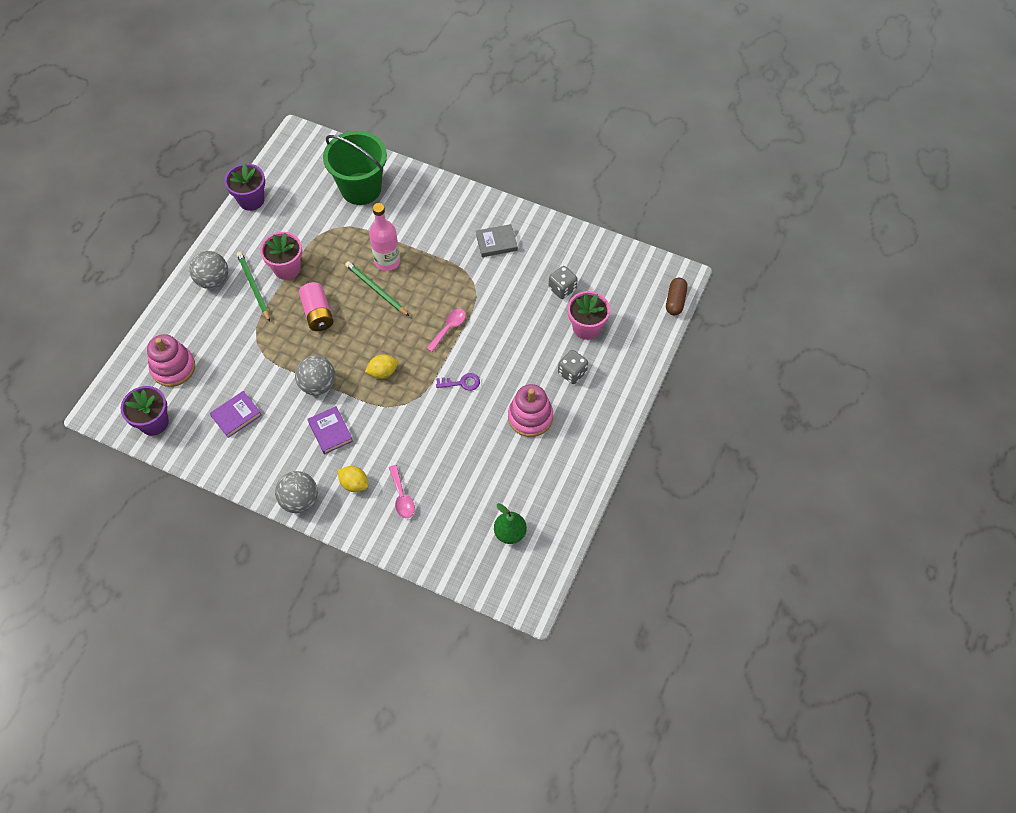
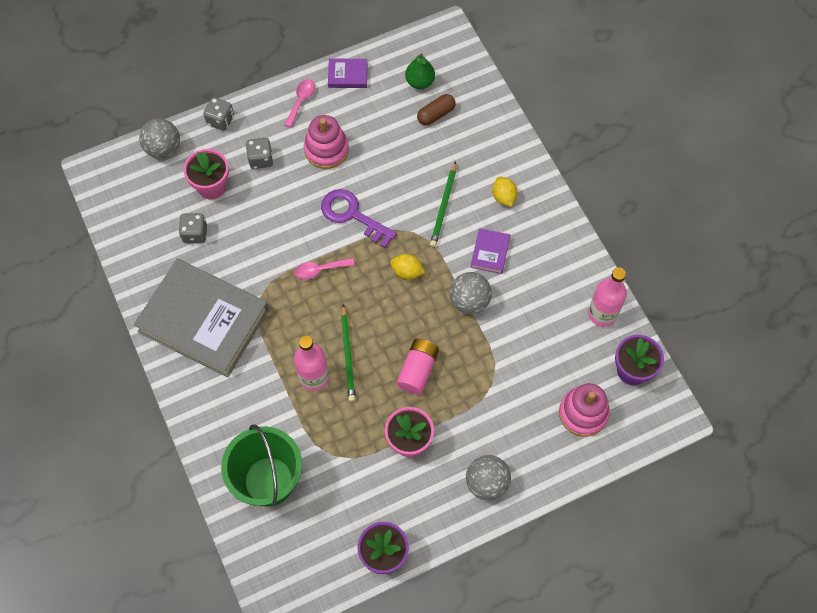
camera: 140 degrees left, 5 degrees up
purple book [210,391,262,438] -> purple book moved to [328,59,368,88]
green pencil [237,252,270,322] -> green pencil moved to [430,162,456,247]
grey ball [275,471,318,513] -> grey ball moved to [139,118,180,159]
pink spoon [389,465,415,518] -> pink spoon moved to [284,79,315,128]
purple key [436,373,480,391] -> purple key [321,189,397,248], size x1.85
grey book [476,224,518,257] -> grey book [134,259,269,377], size x2.48
brown capsule [666,278,687,315] -> brown capsule moved to [417,94,456,126]
none -> grey dice [203,97,234,131]
none -> pink bottle [588,268,627,327]

